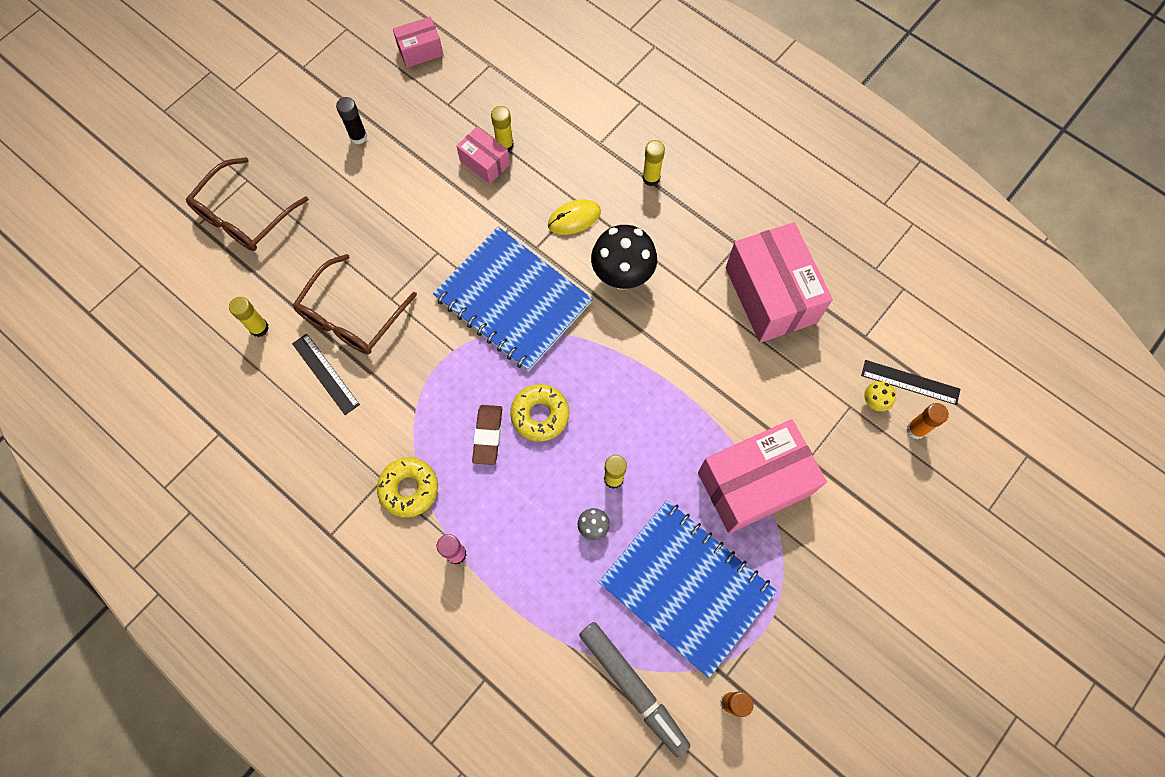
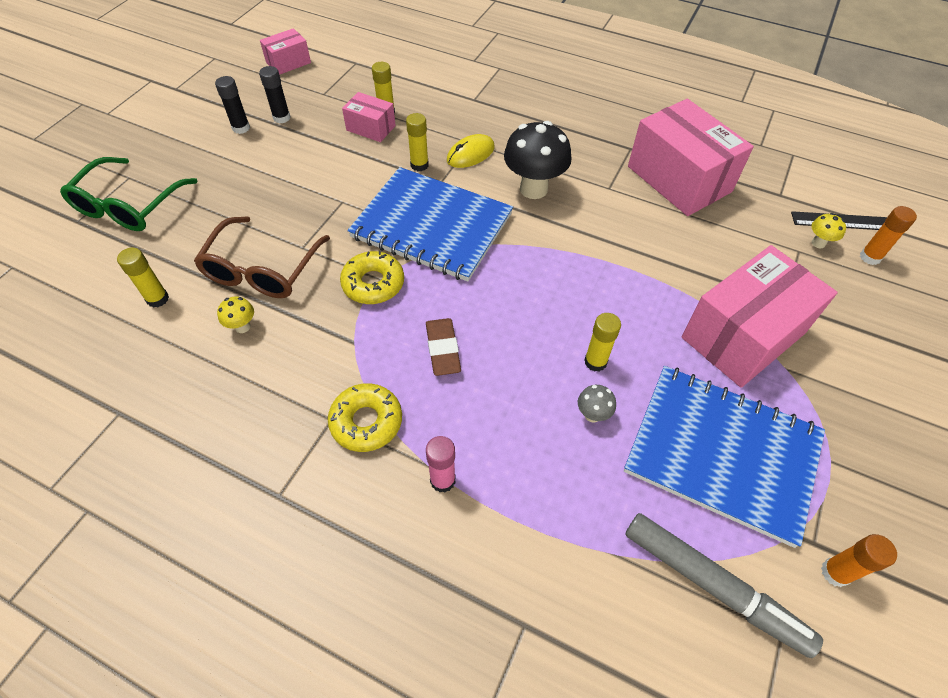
camera: 15 degrees left, 15 degrees down
brown glasses [186,157,309,251] -> green glasses [60,157,198,231]
black ruler [292,334,360,415] -> yellow mushroom [217,296,254,333]
yellow donut [510,384,569,441] -> yellow donut moved to [340,251,404,304]
yellow glue stick [642,140,665,186] -> yellow glue stick moved to [406,113,429,171]
none -> black glue stick [259,66,290,123]

